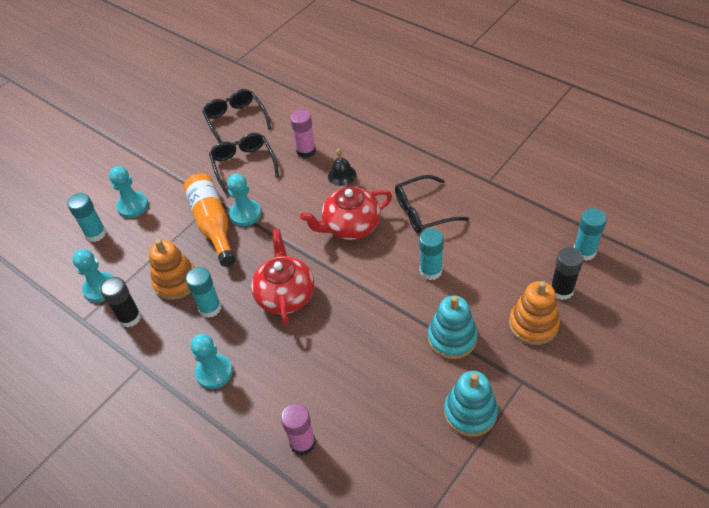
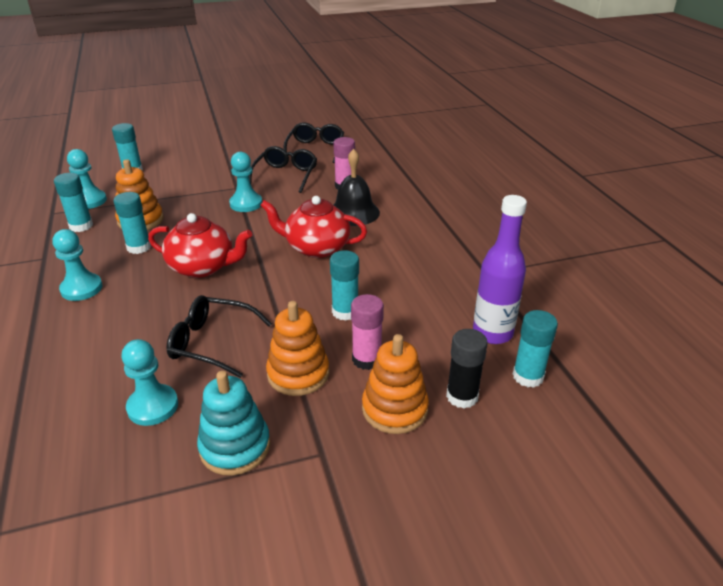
camera: 30 degrees right, 15 degrees down
black glue stick [101,277,141,328] -> turquoise glue stick [54,173,93,232]
turquoise pawn [109,166,148,218] -> turquoise pawn moved to [122,339,178,426]
orange bottle [184,173,235,267] -> none
red teapot [251,229,314,326] -> red teapot turned 75 degrees clockwise [148,213,252,278]
pink glue stick [281,403,316,456] -> pink glue stick moved to [351,294,384,370]
black bell [328,148,356,186] -> black bell [334,149,380,226], size x1.68
black glasses [395,175,469,233] -> black glasses moved to [166,295,272,378]
turquoise stacking toy [428,296,478,359] -> orange stacking toy [266,301,329,396]
none -> purple bottle [473,195,527,344]

